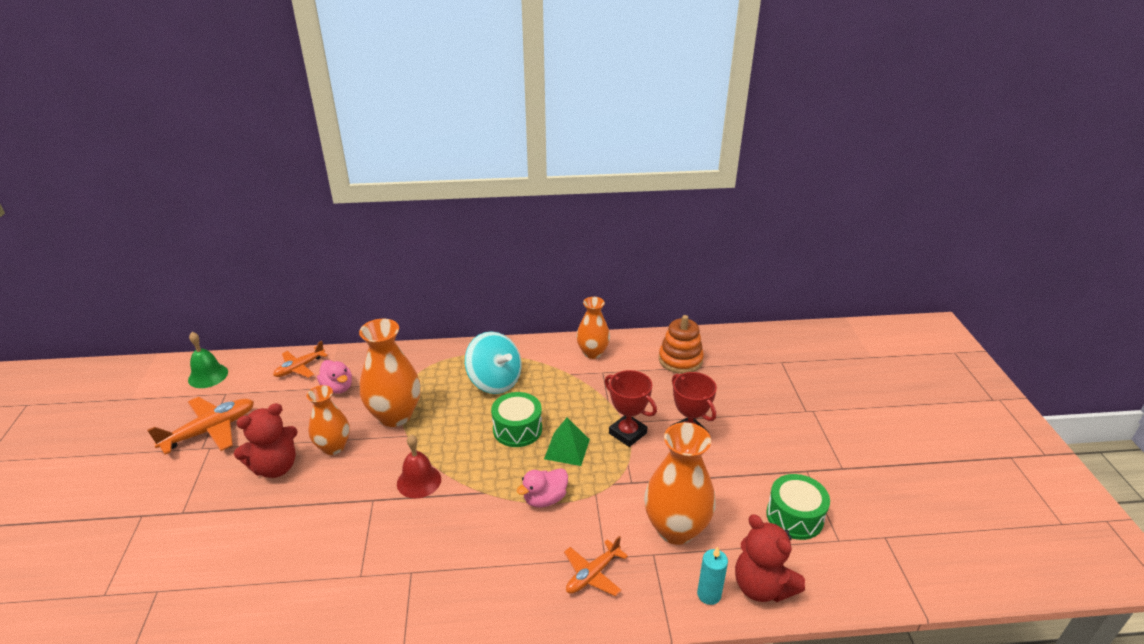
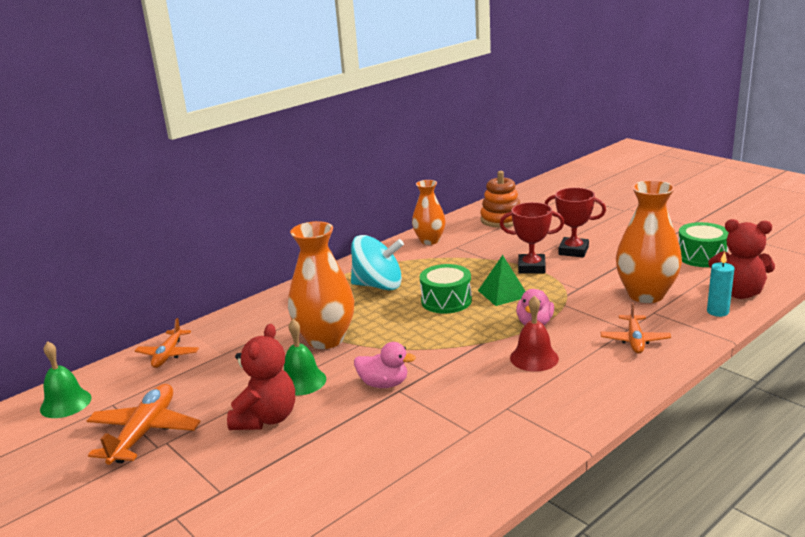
camera: 35 degrees left, 10 degrees down
orange vase [307,385,350,455] -> green bell [284,319,326,396]
pink duck [317,360,352,394] -> pink duck moved to [354,342,416,388]
red bell [397,434,441,498] -> red bell moved to [510,296,559,372]

